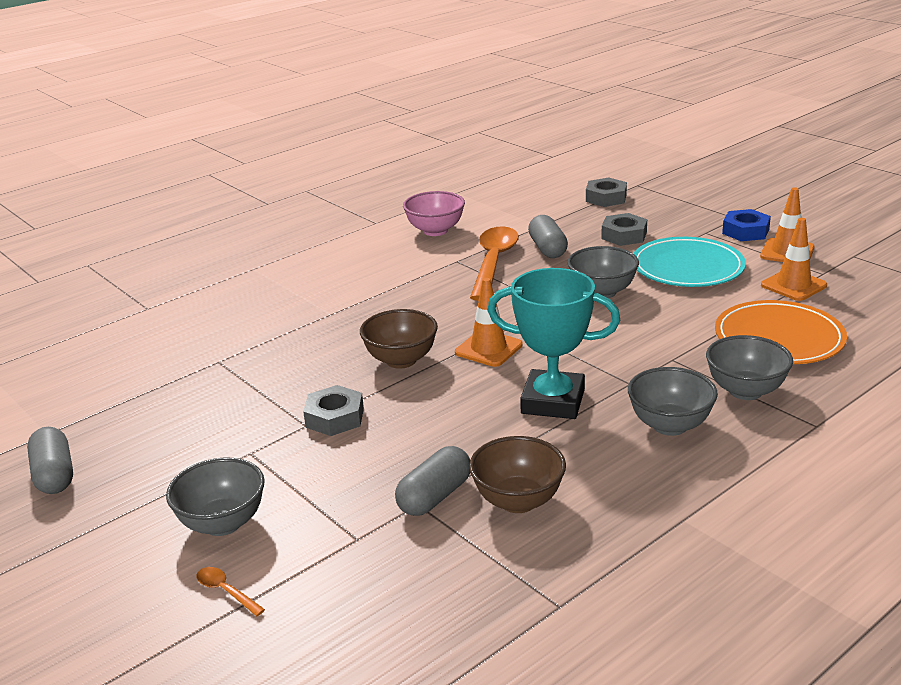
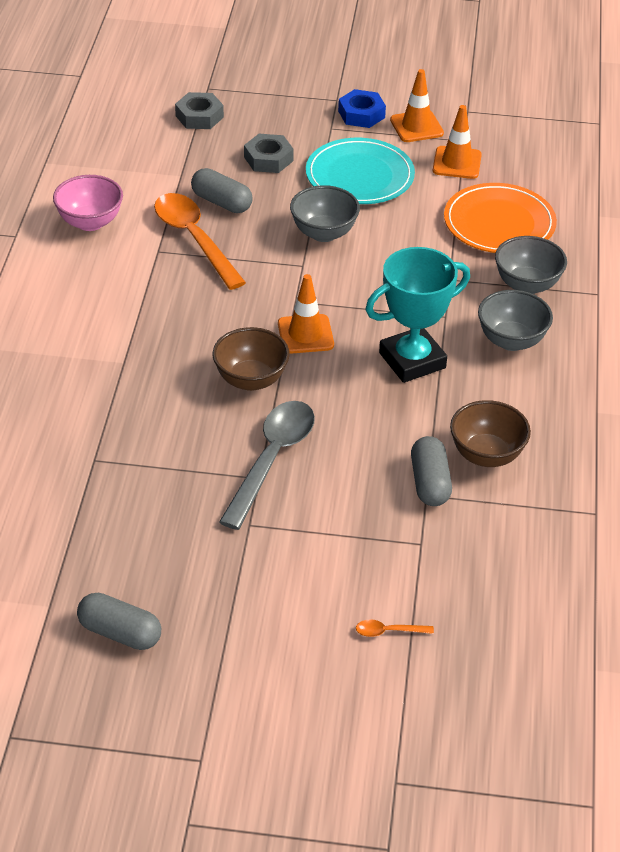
camera: 45 degrees left, 15 degrees up
grey bowl [166,458,265,536] -> none
grey nut [303,385,364,436] -> grey spoon [219,401,315,530]

